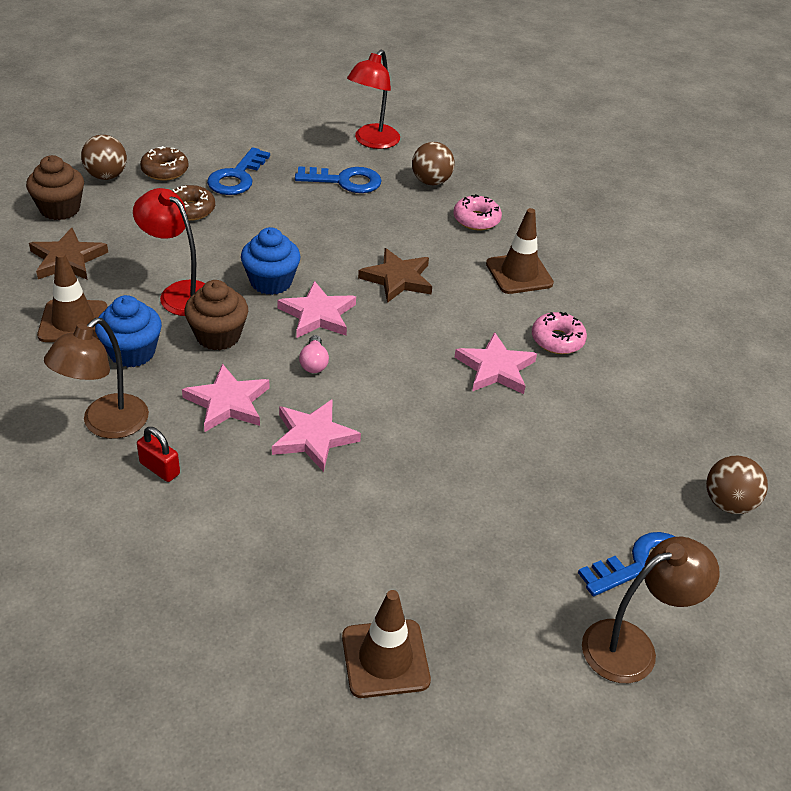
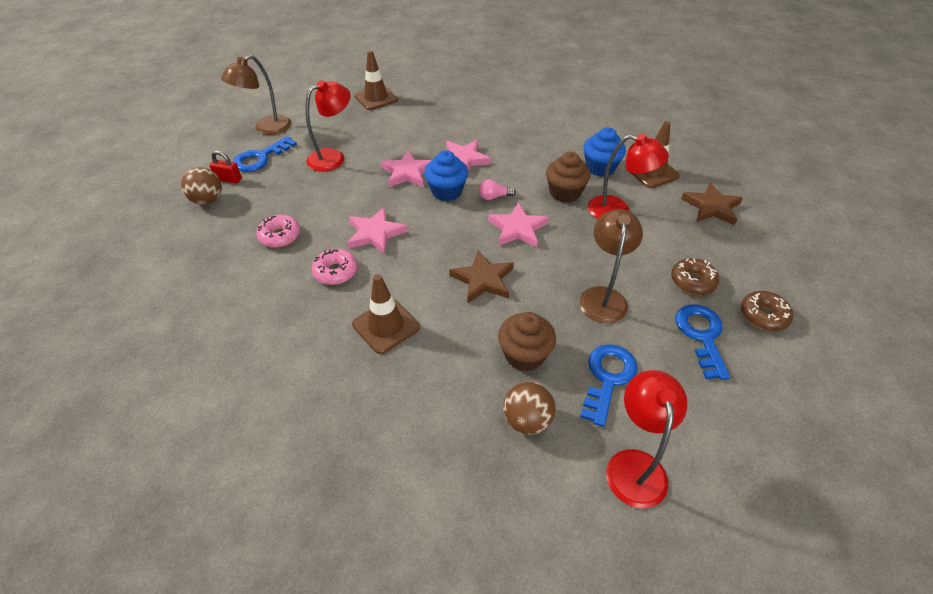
camera: 160 degrees right, 5 degrees up
brown cupcake [26,155,84,220] -> brown cupcake moved to [498,312,556,371]
brown lamp [44,318,149,439] -> brown lamp moved to [579,209,643,323]
brown ball [81,135,127,180] -> none
red padlock [137,427,180,482] -> red padlock moved to [209,151,242,183]
pink star [182,363,269,432] -> pink star moved to [381,150,432,187]
blue cupcake [241,227,301,295] -> blue cupcake moved to [424,150,468,201]
blue key [295,166,382,193] -> blue key turned 135 degrees clockwise [580,344,638,427]
pink light bulb [299,335,329,373] -> pink light bulb turned 75 degrees counterclockwise [479,180,516,200]
pink donut [453,194,502,230] -> pink donut moved to [256,215,300,248]
none -> red lamp [306,80,351,172]

